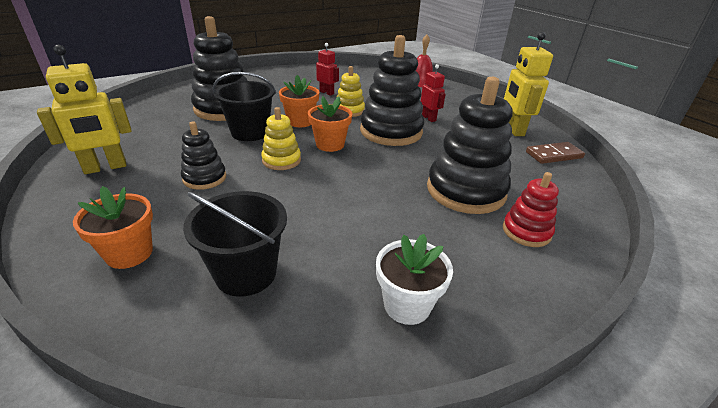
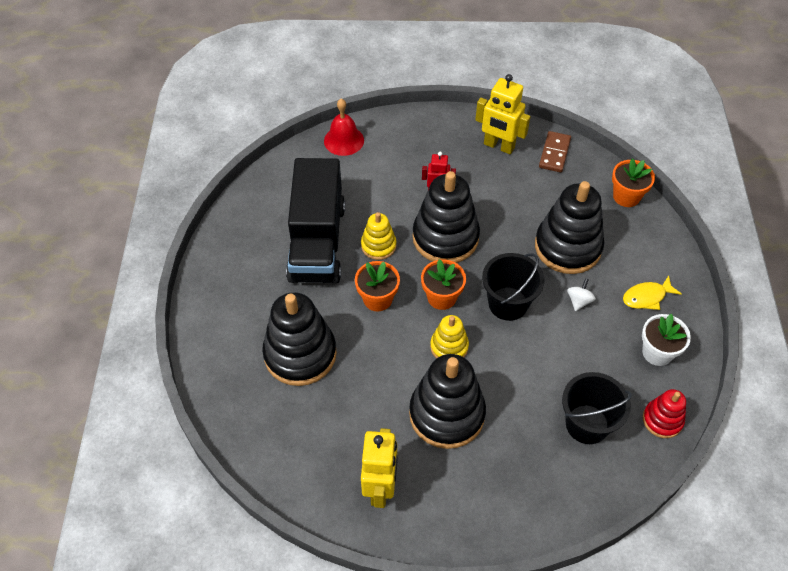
camera: 55 degrees left, 20 degrees up
orange flower pot [73,186,153,269] -> orange flower pot moved to [612,158,655,207]
black stacking toy [181,121,226,190] -> black stacking toy [409,354,486,449], size x1.89
black bucket [212,72,276,141] -> black bucket moved to [482,253,545,321]
red robot [316,43,339,96] -> black truck [286,158,345,283]
red stacking toy [503,172,559,247] -> red stacking toy moved to [643,389,686,438]
none -> white spinning top [567,278,596,311]
none -> yellow fish [623,275,682,310]

